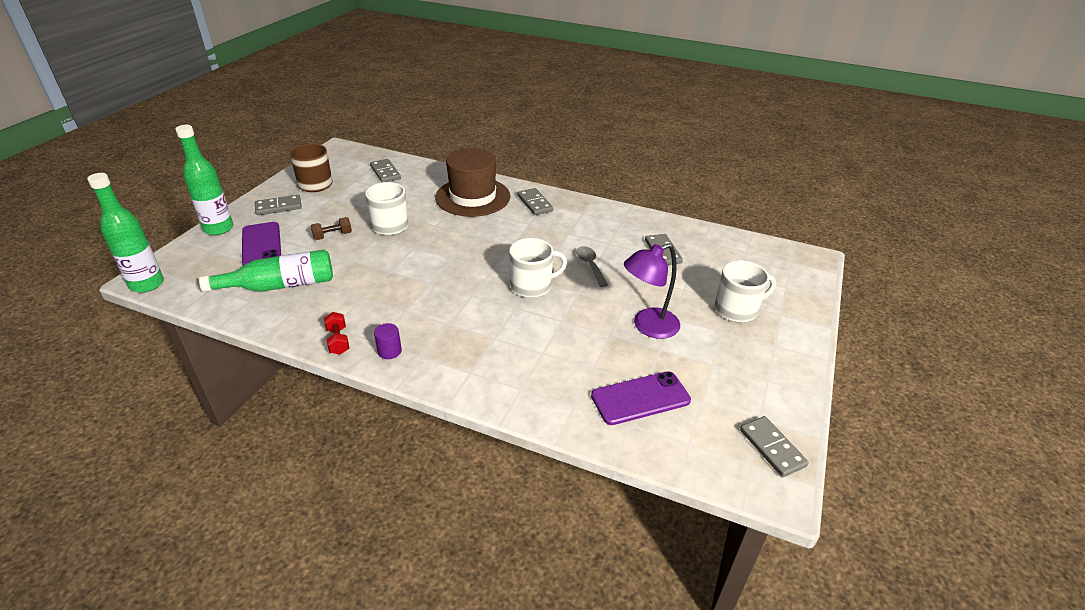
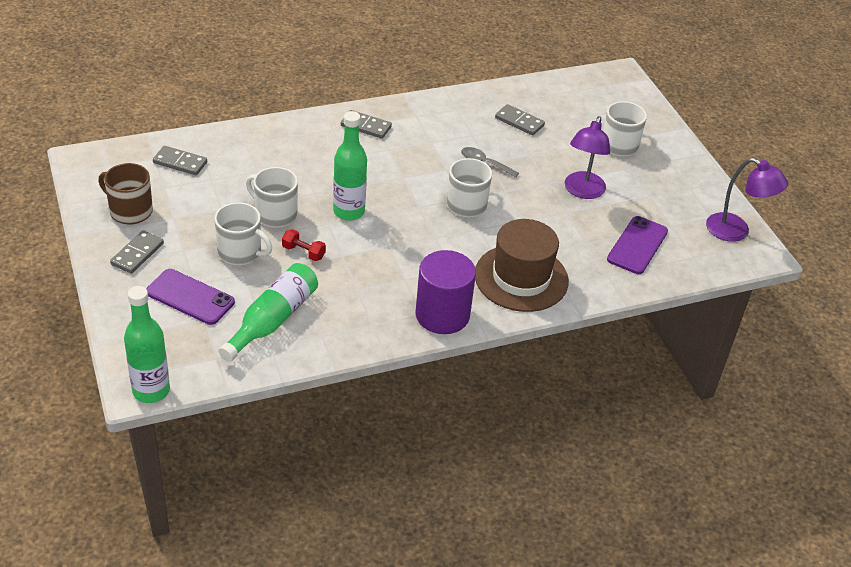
camera: 45 degrees left, 5 degrees up
green bottle [175,125,233,235] -> green bottle moved to [333,111,367,221]
brown dumbbell [311,217,352,240] -> white mug [214,202,272,265]
red dumbbell [324,312,349,355] -> red dumbbell moved to [282,229,326,261]
purple cylinder [374,323,402,359] -> purple cylinder [415,250,476,334], size x2.42
brown hat [435,148,510,217] -> brown hat moved to [475,219,569,312]
grey domino [740,416,809,477] -> purple lamp [706,158,788,242]

